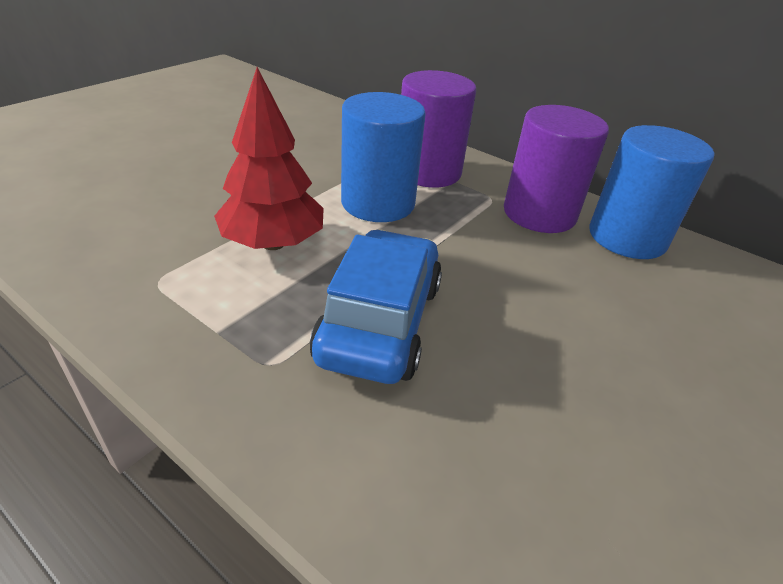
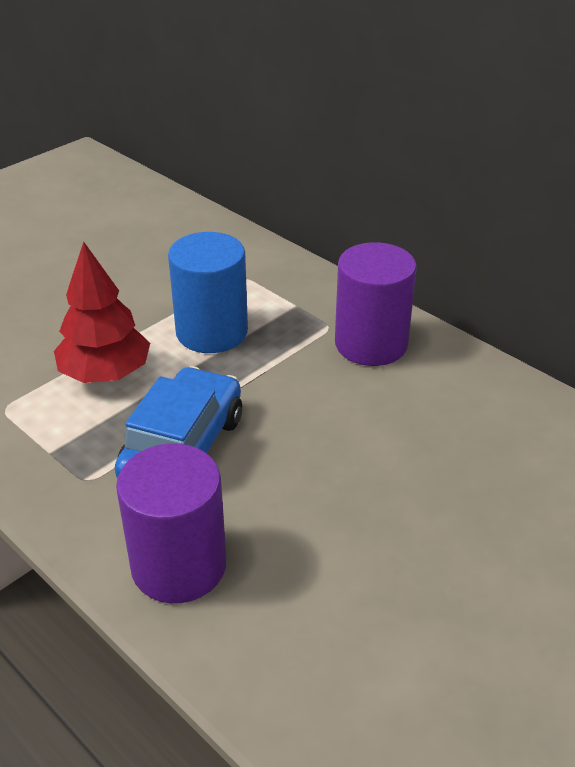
camera: 10 degrees right, 0 degrees up
purple cylinder [401,70,476,187] -> purple cylinder moved to [116,443,226,603]
blue cylinder [590,125,714,259] -> none

